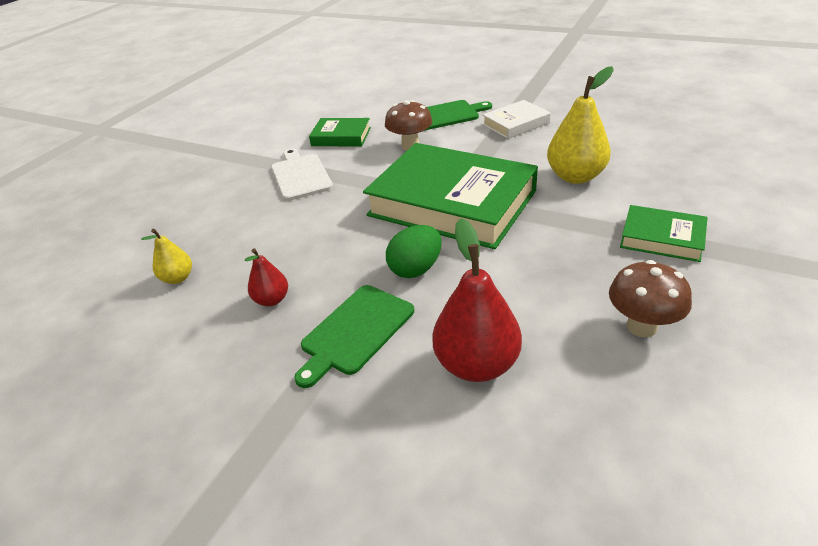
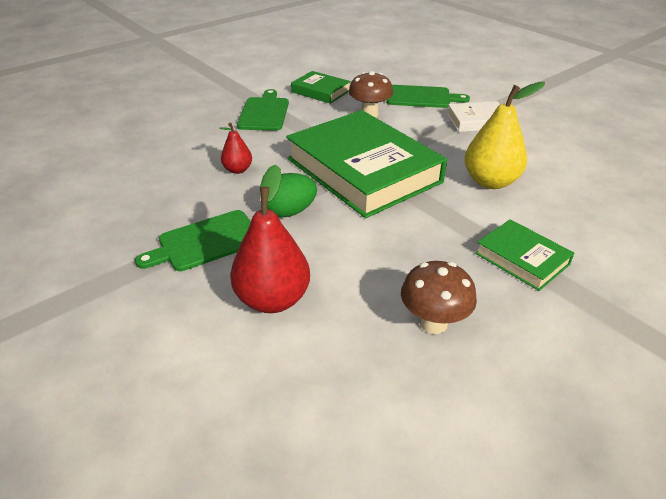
camera: 20 degrees right, 0 degrees up
yellow pear [141,229,192,284] -> none
red pear [245,248,288,306] -> red pear moved to [219,123,252,174]
white cutting board [271,148,333,201] -> green cutting board [237,89,289,131]

